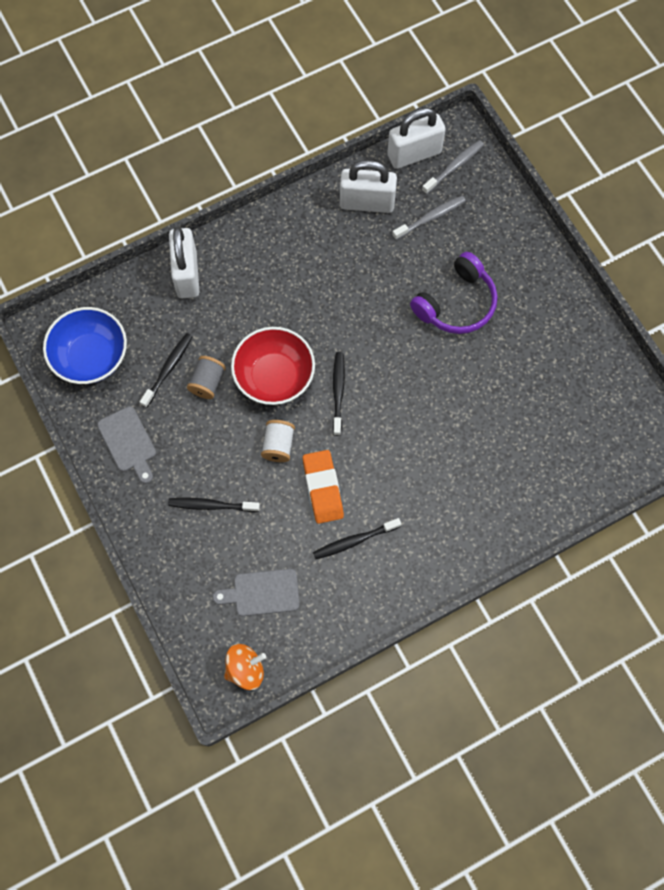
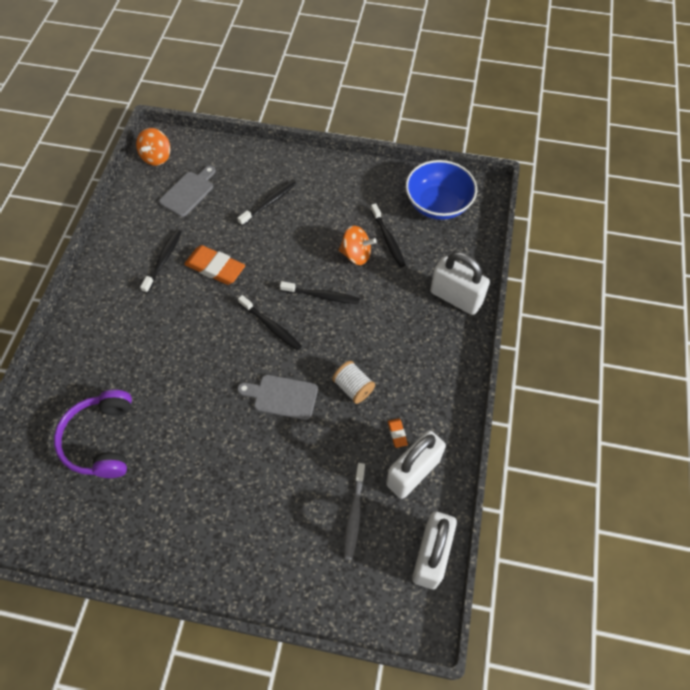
camera: 130 degrees right, 10 degrees down
grey cutting board [97,406,156,484] -> grey cutting board moved to [237,375,318,420]
grey spool [187,356,226,399] -> orange spinning top [339,226,377,265]
red bowl [231,327,315,405] -> black toothbrush [280,281,360,304]
white spool [261,420,295,462] -> white spool moved to [332,361,375,404]
purple headphones [410,252,497,334] -> purple headphones moved to [54,390,132,478]
grey toothbrush [422,140,484,194] -> none
none -> orange eraser [388,418,408,448]

